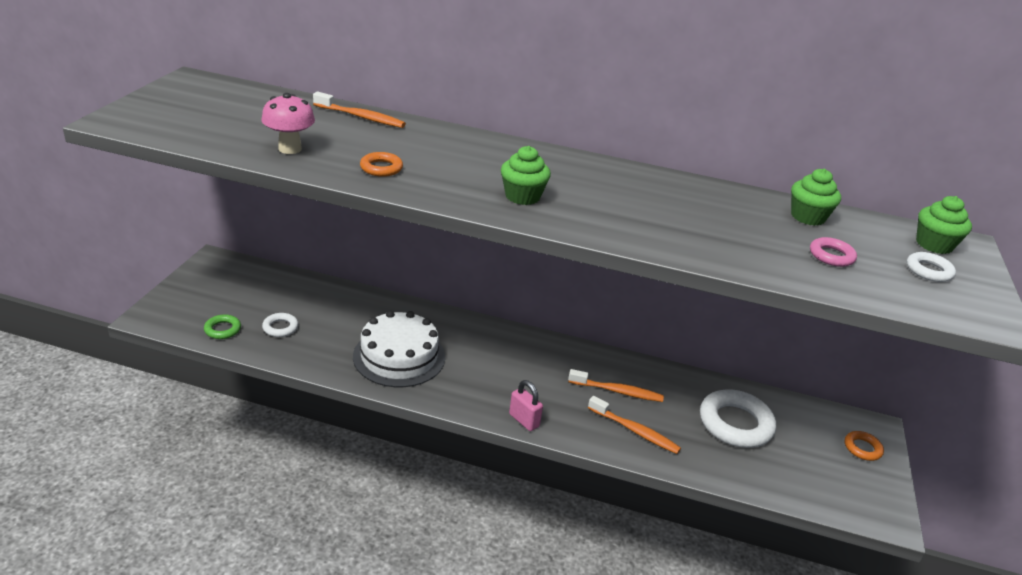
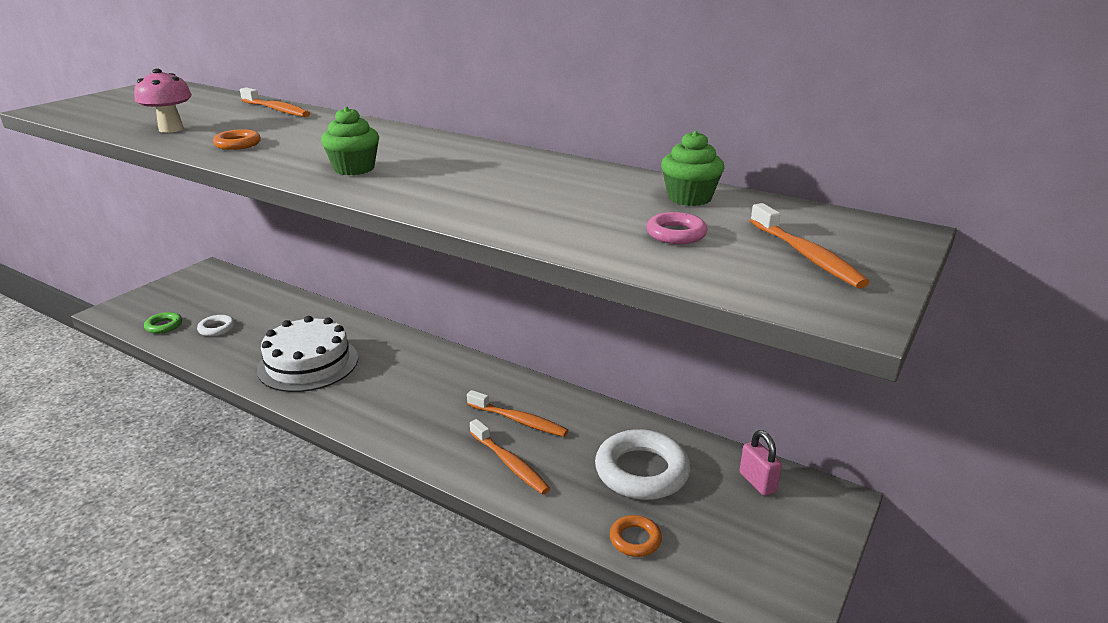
camera: 20 degrees right, 5 degrees down
pink padlock [509,380,543,431] -> pink padlock moved to [739,430,782,496]
orange ring [845,431,884,461] -> orange ring moved to [610,515,662,557]
white ring [907,252,956,282] -> orange toothbrush [750,203,870,288]
green cupcake [916,196,972,254] -> none

